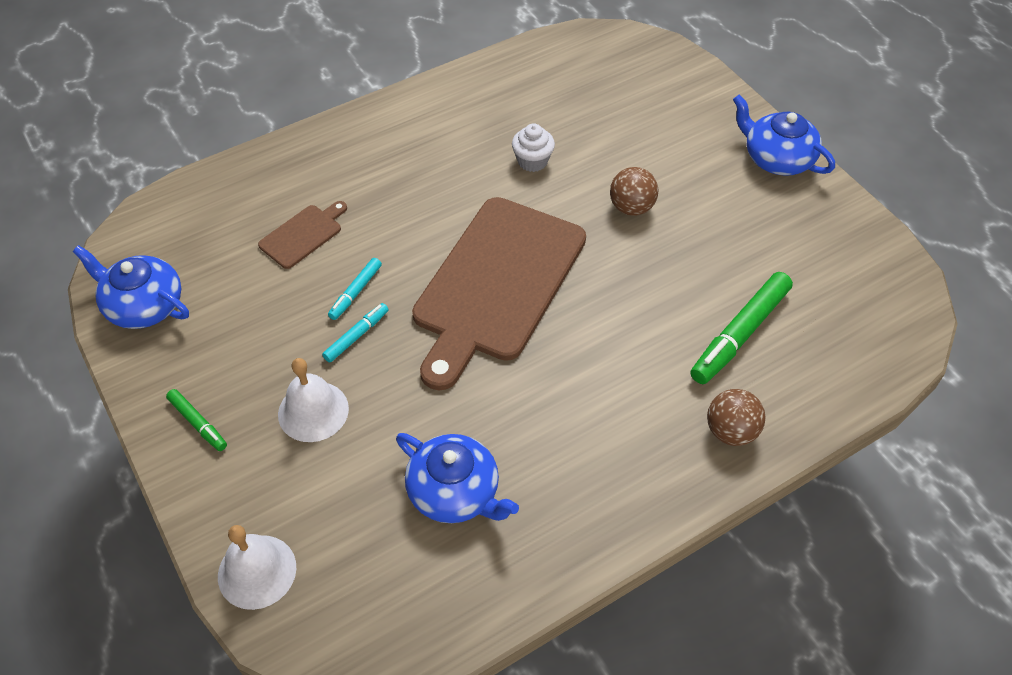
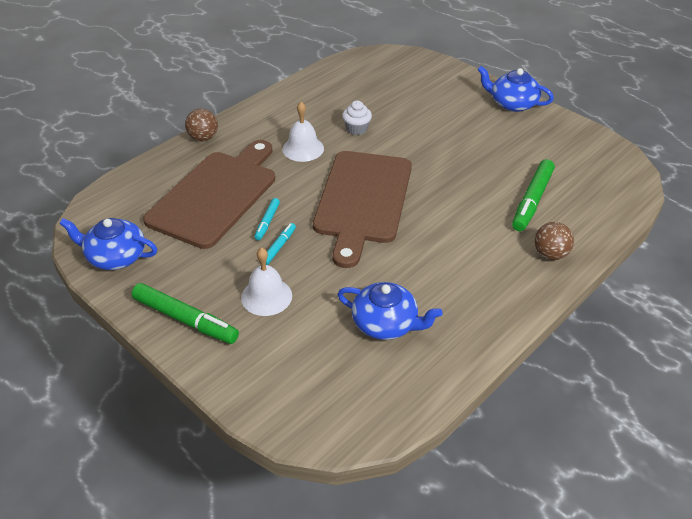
camera: 15 degrees left, 10 degrees down
green marker [166,389,227,451] -> green marker [132,283,239,344], size x1.88
white bell [218,525,296,610] -> white bell moved to [282,102,324,162]
brown cutting board [258,201,347,269] -> brown cutting board [143,140,275,249], size x2.37
brown ball [610,167,658,216] -> brown ball moved to [185,109,218,141]

